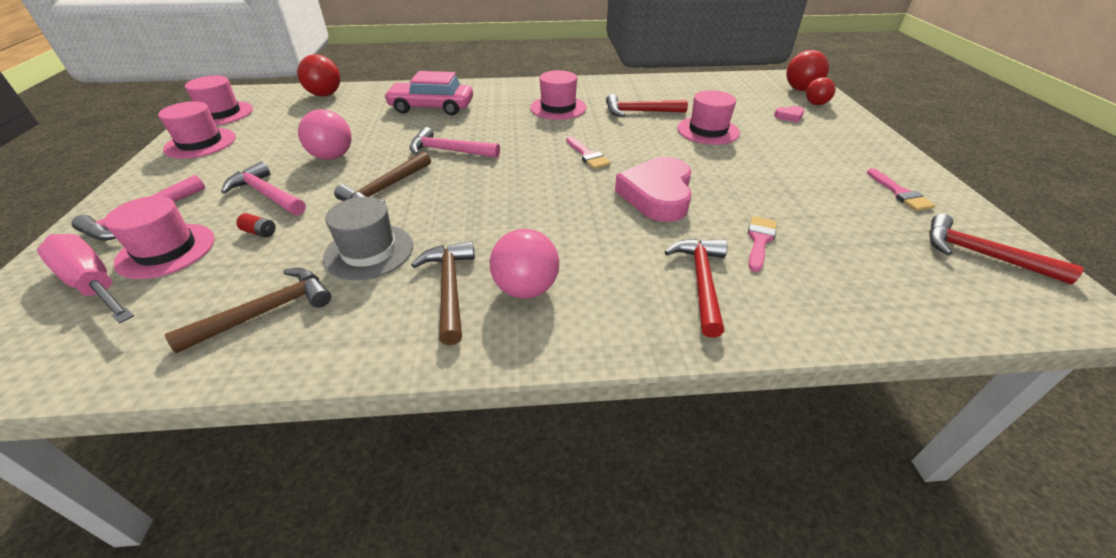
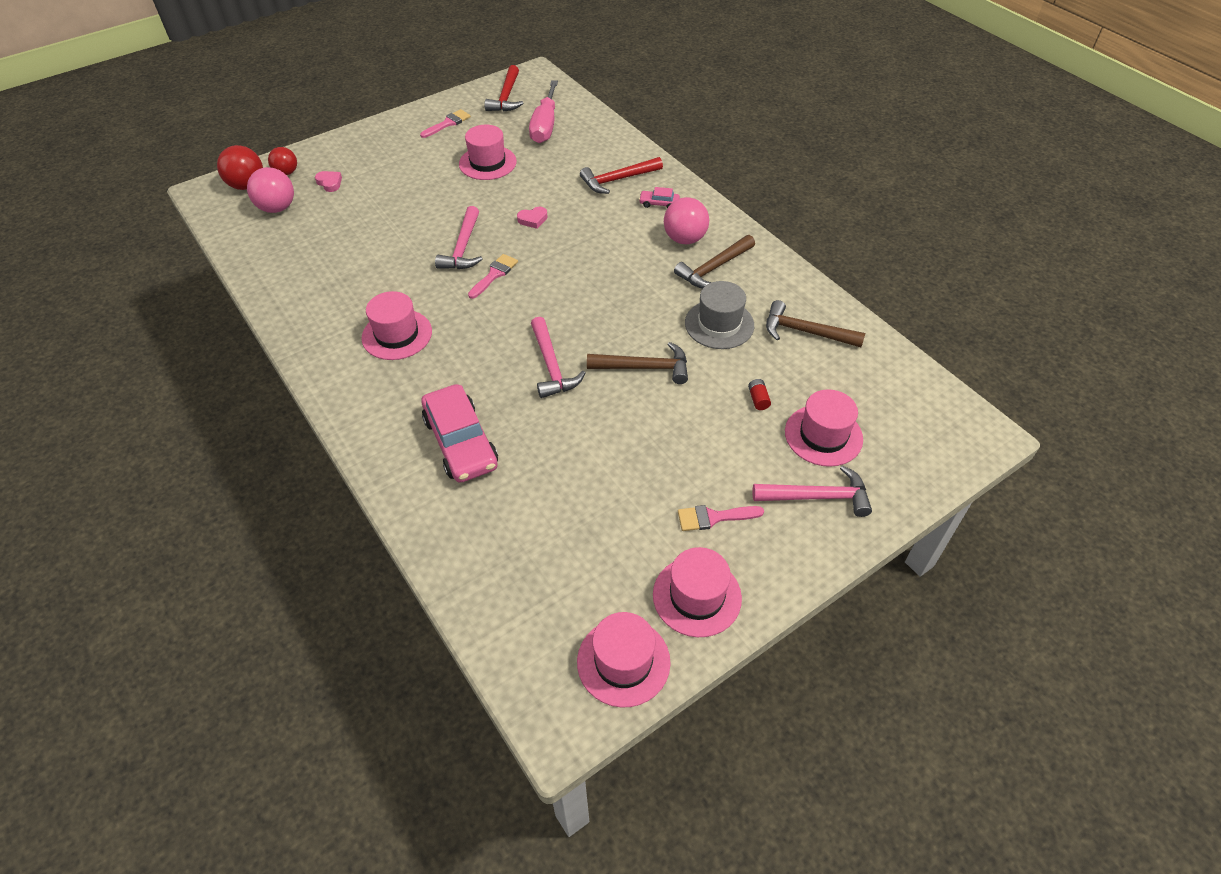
camera: 120 degrees left, 10 degrees up
pink screwdriver [37,234,134,324] -> pink screwdriver moved to [529,80,558,143]
pink hammer [221,162,306,215] -> pink hammer moved to [435,206,483,269]
red ball [297,54,340,96] -> none
pink ball [298,109,352,160] -> pink ball moved to [247,167,294,213]
red hammer [606,94,688,117] -> none
pink heart [615,157,692,222] -> pink heart [517,207,548,229], size x0.42
pink hat [677,90,740,145] -> pink hat moved to [459,125,517,180]
pink brush [748,216,777,272] -> pink brush moved to [678,505,764,531]
none -> pink car [639,187,680,208]

